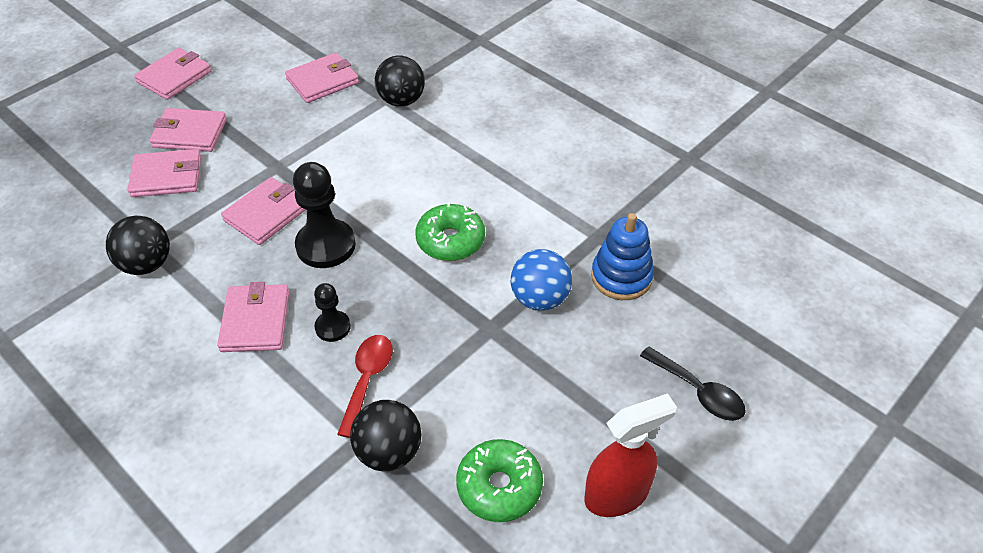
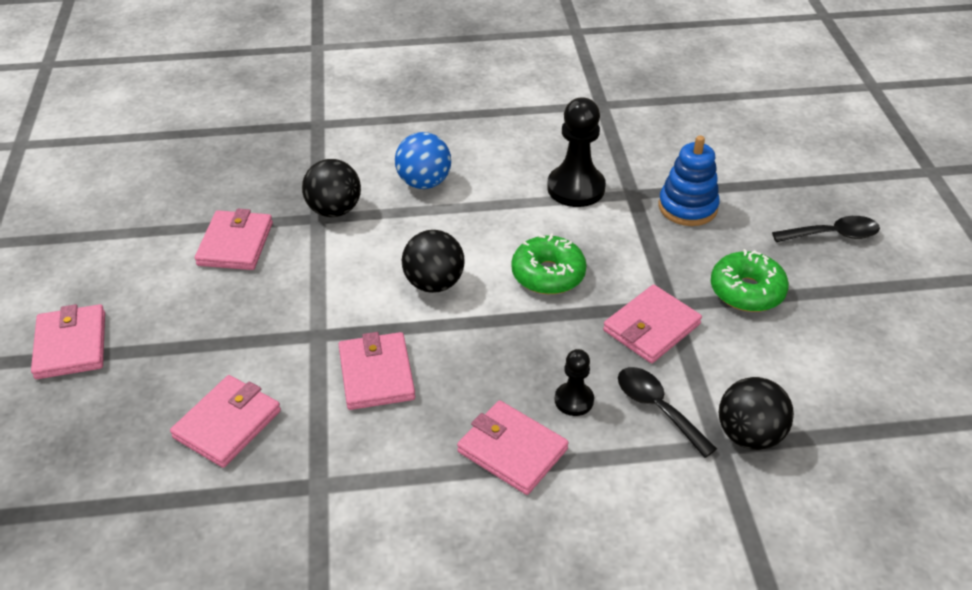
camera: 50 degrees left, 5 degrees down
black ball [106,215,170,275] -> black ball moved to [402,230,465,293]
pink wallet [149,108,227,152] -> pink wallet moved to [603,284,702,363]
black pawn [293,162,356,268] -> black pawn moved to [547,97,606,207]
red spoon [337,335,393,438] -> black spoon [618,367,717,458]
green donut [456,439,543,522] -> green donut moved to [711,249,789,312]
blue ball [511,249,572,311] -> blue ball moved to [395,132,451,189]
red spray bottle [585,393,677,517] -> none

